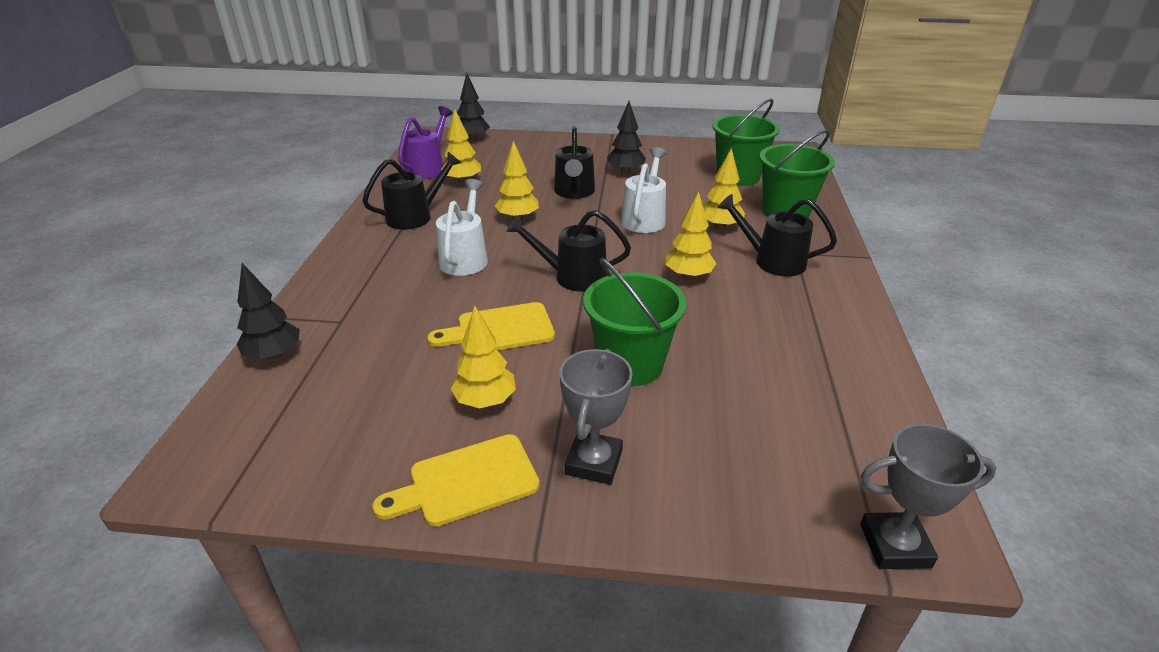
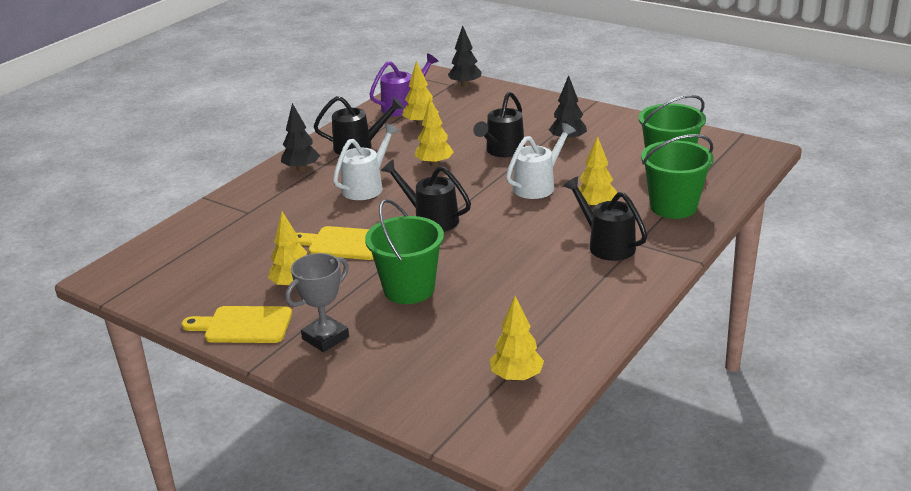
camera: 30 degrees right, 5 degrees down
black tree [237,263,300,360] -> black tree moved to [281,103,320,171]
yellow tree [666,191,716,280] -> yellow tree moved to [490,296,544,382]
grey trophy [860,424,997,569] -> none

